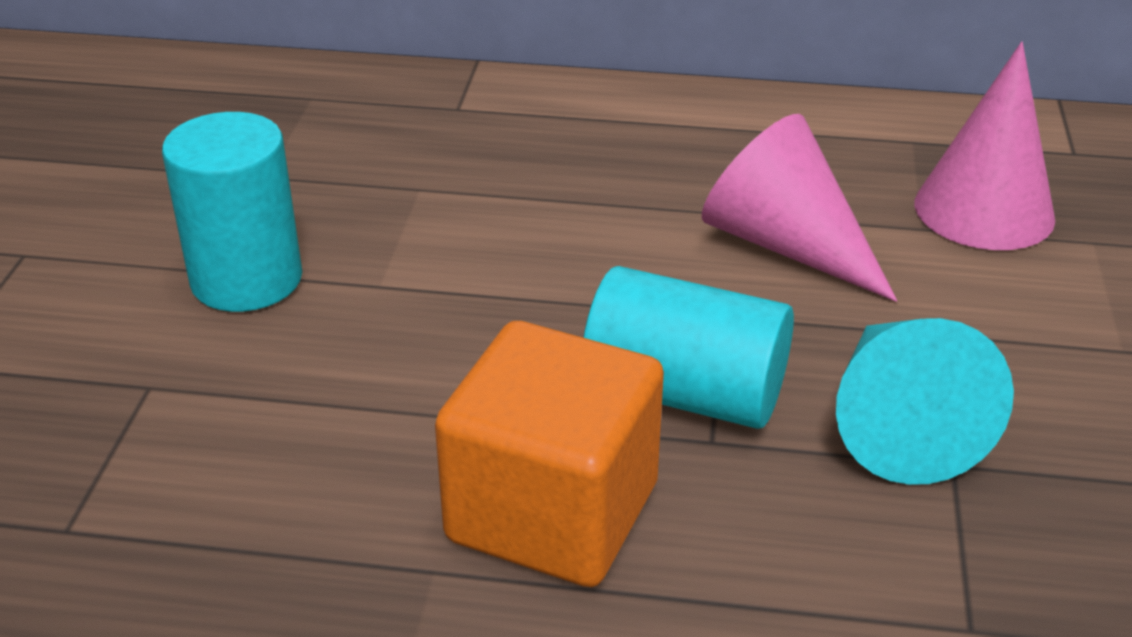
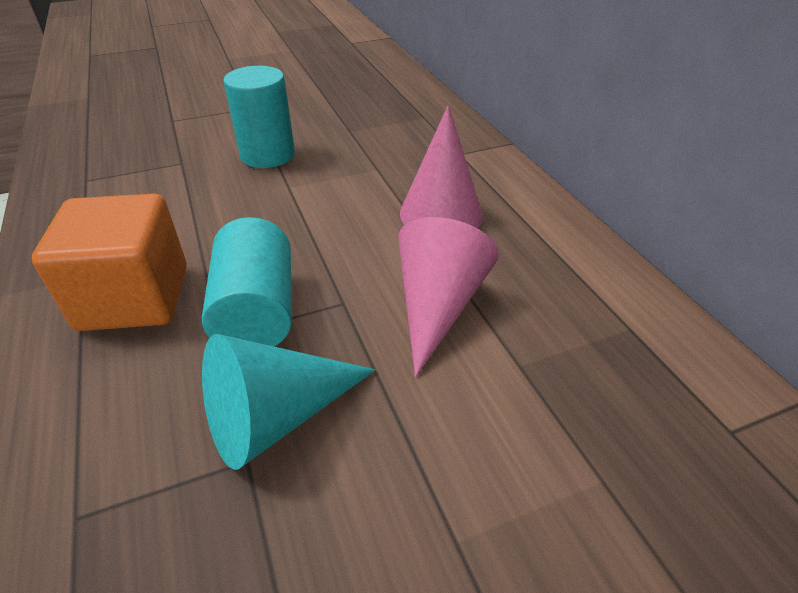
camera: 60 degrees right, 5 degrees up
pink cone [915,41,1055,250] -> pink cone moved to [400,105,483,228]

